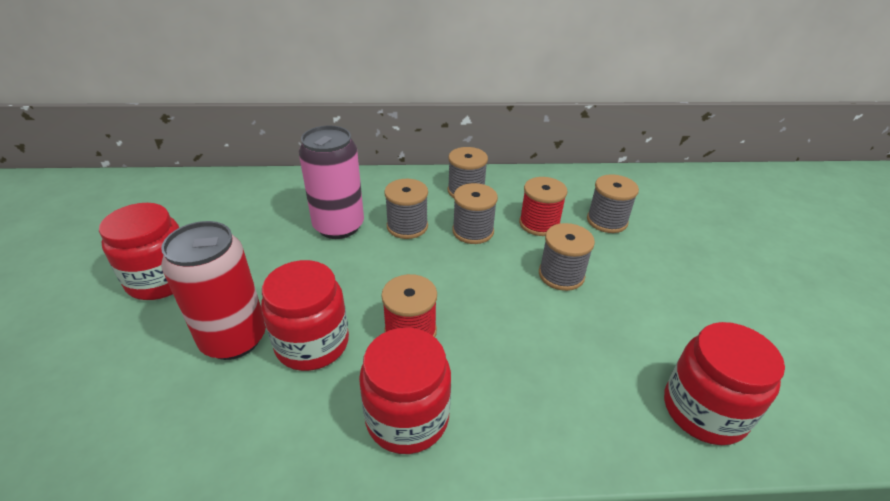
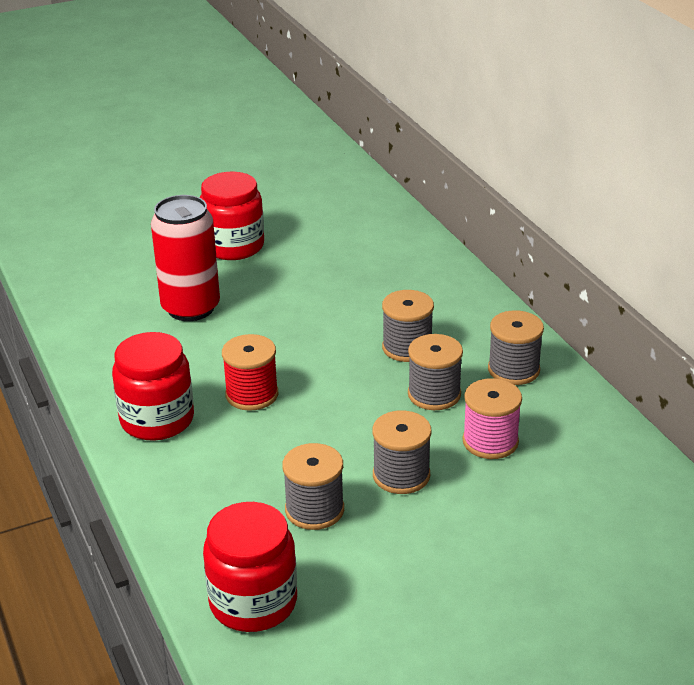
camera: 70 degrees right, 5 degrees down
red jar [261,260,349,371] -> none
pink can [299,126,364,239] -> none
red spool [519,177,567,236] -> pink spool [463,378,522,459]
grey spool [587,174,639,233] -> grey spool moved to [282,443,344,530]

